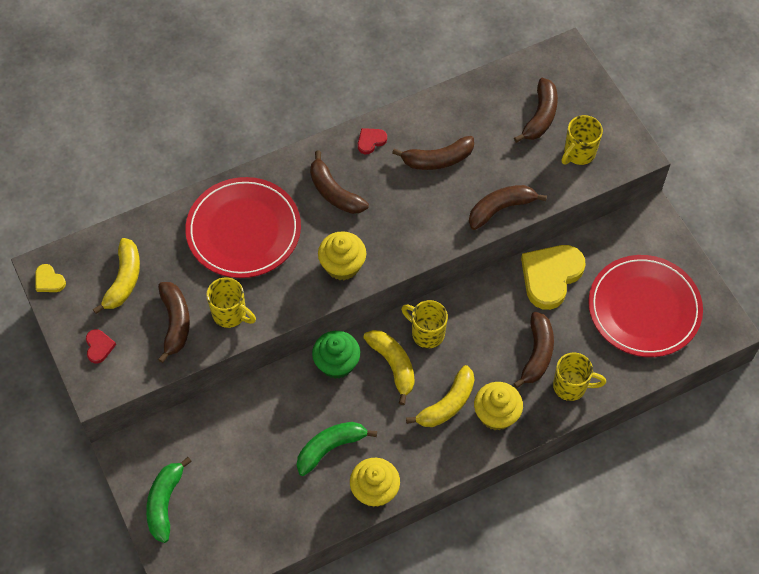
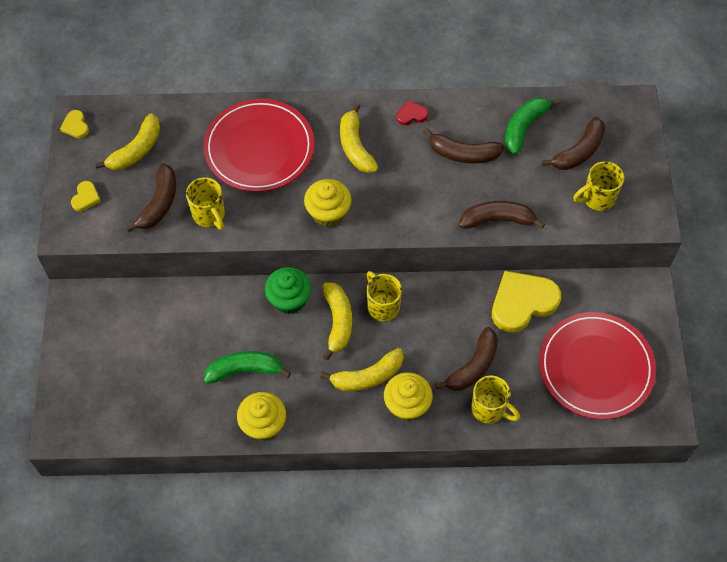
camera: 25 degrees right, 0 degrees up
red heart [86,329,116,364] -> yellow heart [71,181,101,211]
green banana [146,457,192,543] -> green banana moved to [505,97,560,155]
brown banana [310,150,369,214] -> yellow banana [340,103,378,173]

